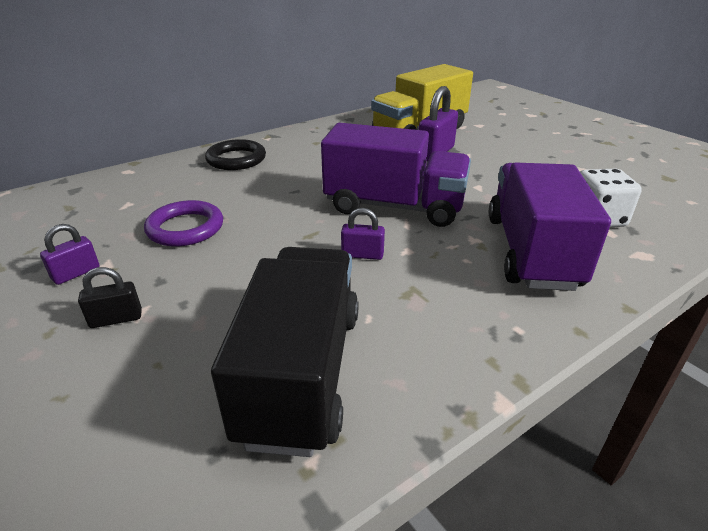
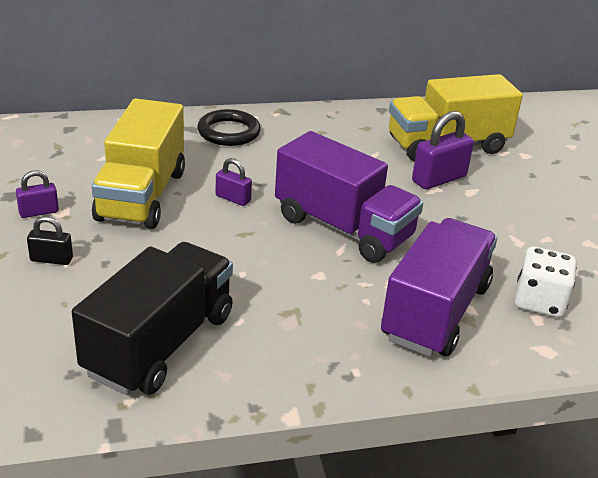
camera: 20 degrees right, 0 degrees up
purple ring [144,200,223,246] -> yellow truck [91,98,185,229]
purple padlock [341,208,385,260] -> purple padlock moved to [216,158,252,206]

